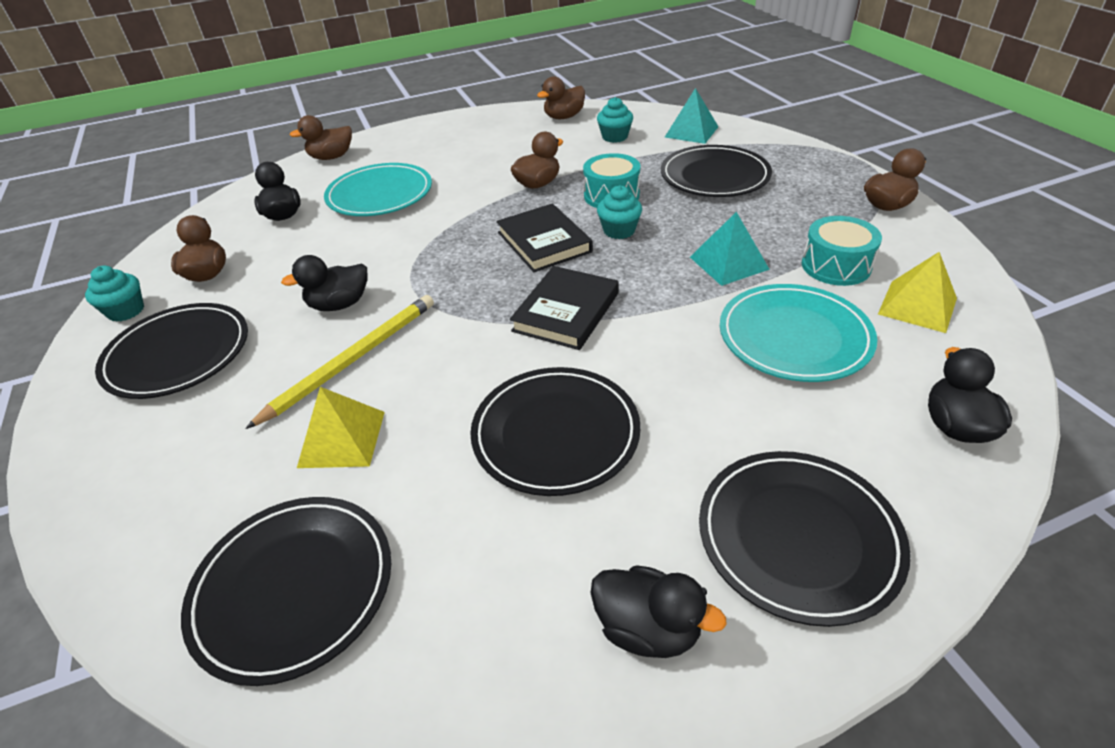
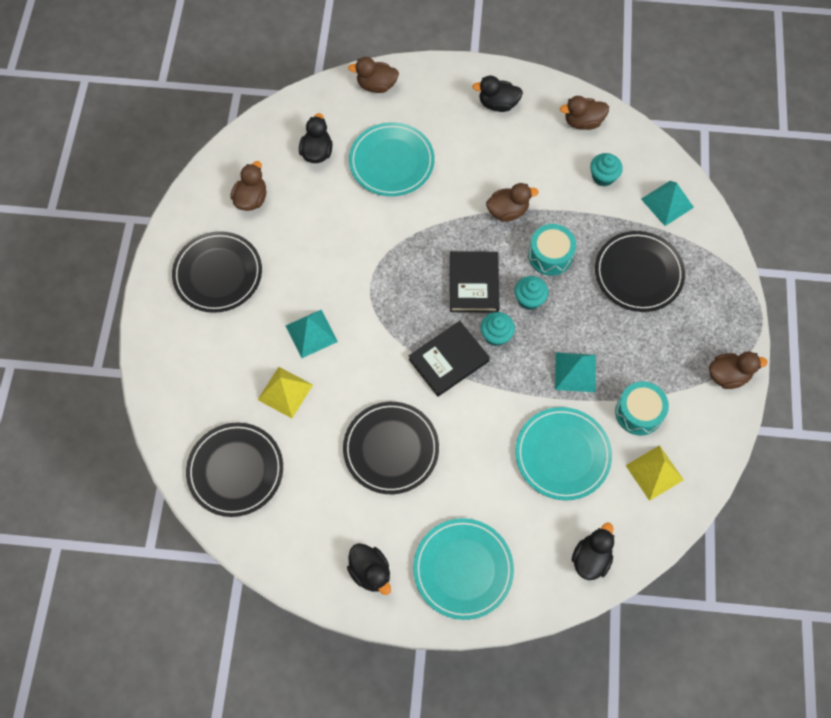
camera: 25 degrees right, 25 degrees up
turquoise cupcake [85,266,144,322] -> turquoise cupcake moved to [481,312,515,346]
yellow pencil [245,295,434,429] -> turquoise pyramid [286,310,338,358]
black duck [281,255,367,311] -> black duck moved to [472,75,523,112]
black plate [699,451,911,627] -> turquoise plate [413,518,514,620]

